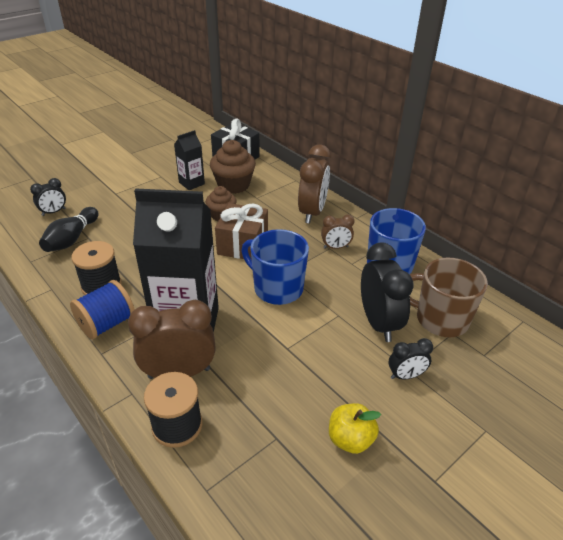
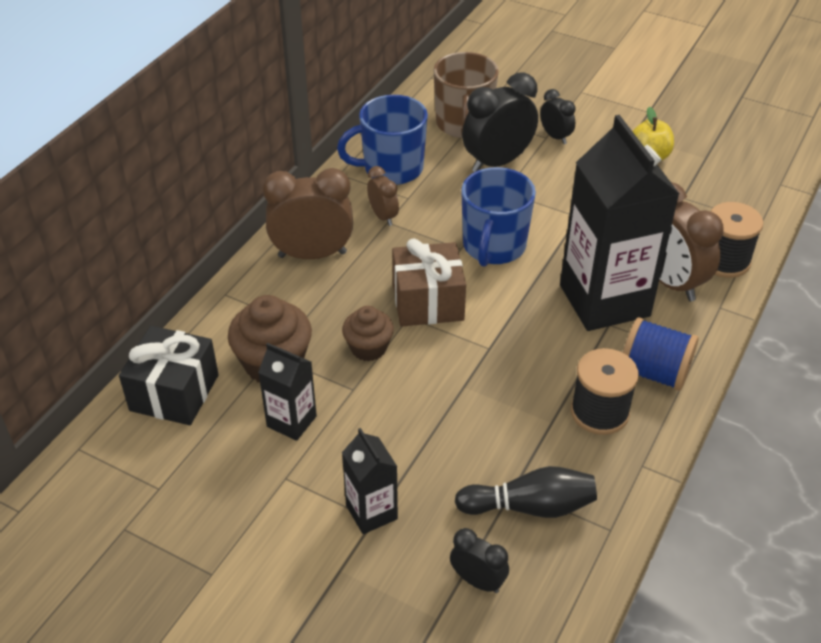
camera: 110 degrees left, 5 degrees up
none -> black carton [342,428,398,534]

